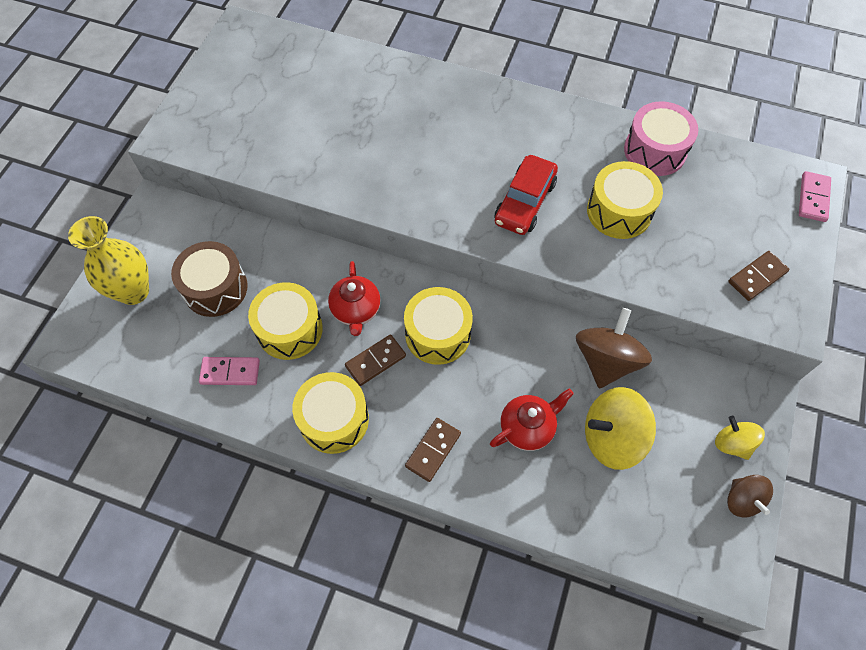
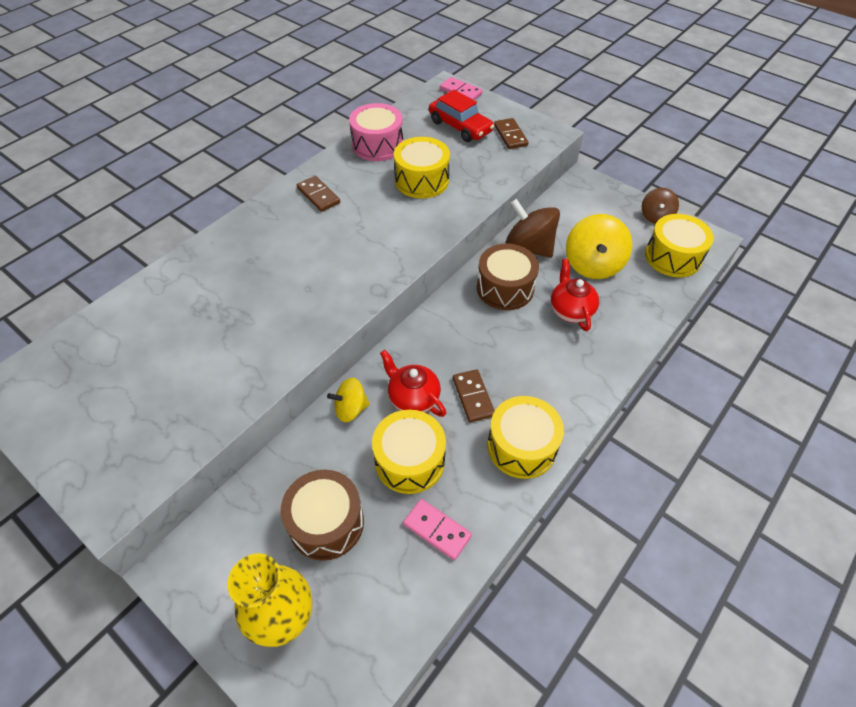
camera: 70 degrees left, 10 degrees down
pink domino [199,357,260,385] -> pink domino turned 75 degrees counterclockwise [403,499,472,560]
red teapot [328,261,381,336] -> red teapot turned 150 degrees counterclockwise [380,350,446,417]
yellow drum [404,287,473,365] -> yellow drum moved to [645,214,714,277]
brown domino [405,418,461,482] -> brown domino moved to [297,176,340,212]
red car [495,155,558,235] -> red car moved to [429,90,494,142]
yellow spinning top [715,416,765,460] -> yellow spinning top moved to [327,378,370,422]
brown spinning top [727,475,773,517] -> brown spinning top turned 105 degrees clockwise [642,188,679,224]
none -> brown drum [477,243,539,310]

